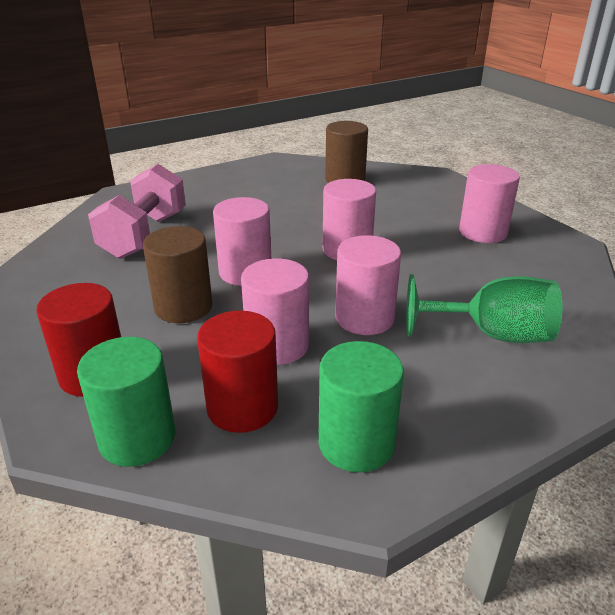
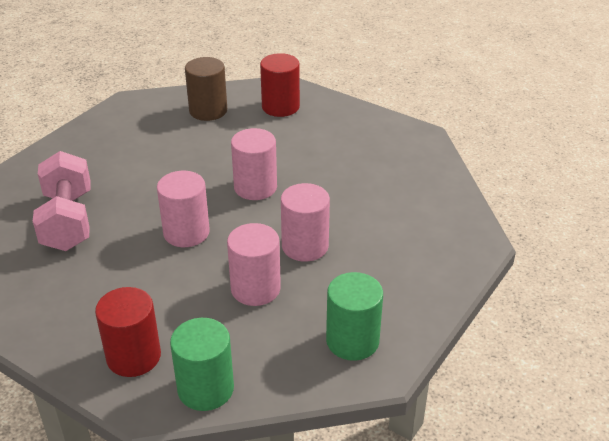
camera: 25 degrees left, 5 degrees up
brown cylinder [143,226,213,323] -> none
red cylinder [197,311,278,433] -> red cylinder moved to [260,53,300,117]
green goblet [406,274,562,343] -> none
pink cylinder [459,164,520,243] -> none

